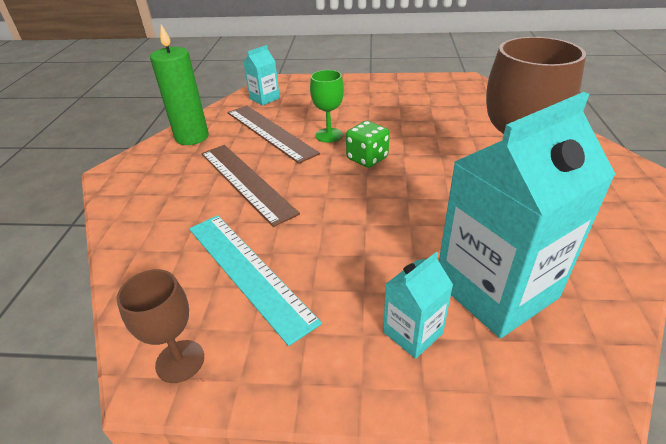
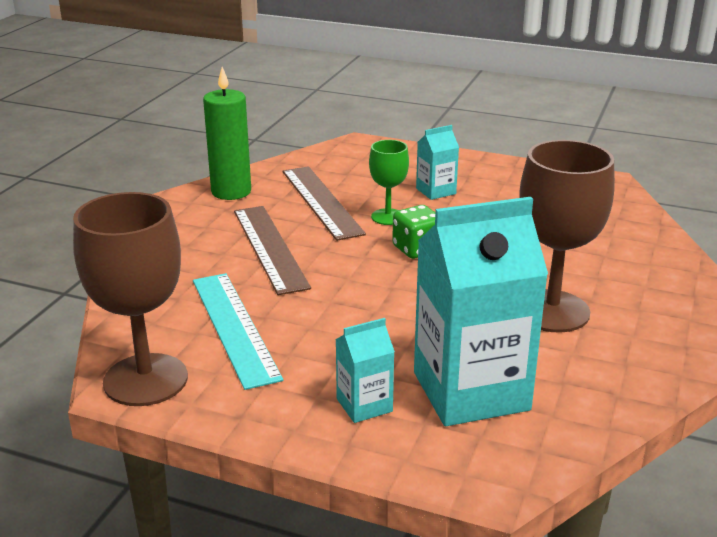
camera: 15 degrees right, 10 degrees down
brown goblet [116,269,204,383] -> brown goblet [73,192,188,406], size x1.87
turquoise carton [243,45,280,106] -> turquoise carton moved to [416,125,459,200]

